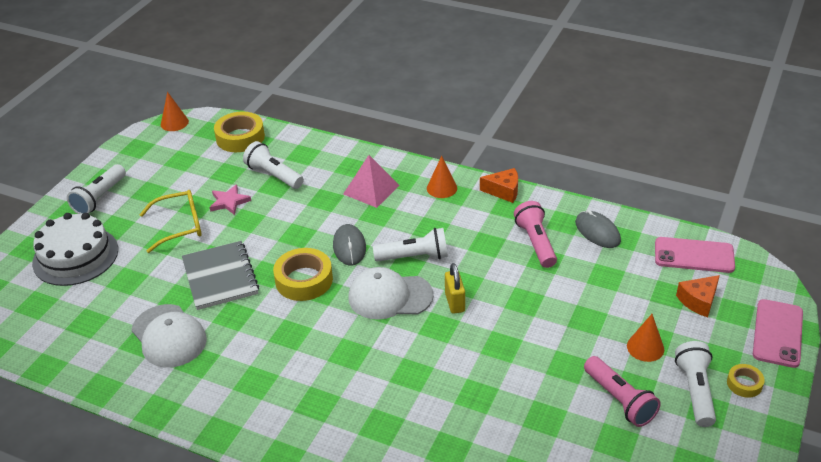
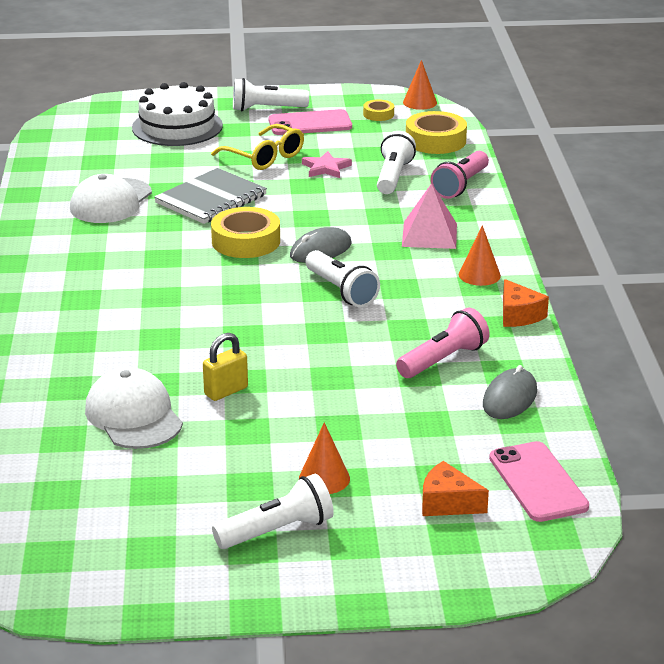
camera: 60 degrees right, 10 degrees down
white cap [348,267,434,320] -> white cap moved to [85,367,183,449]
yellow padlock [445,263,465,314] -> yellow padlock moved to [203,333,248,401]
pink flashlight [584,356,661,427] -> pink flashlight moved to [430,151,489,199]
yellow tape [727,364,765,398] -> yellow tape moved to [363,100,394,121]
pink phone [753,299,803,368] -> pink phone moved to [269,109,352,135]

